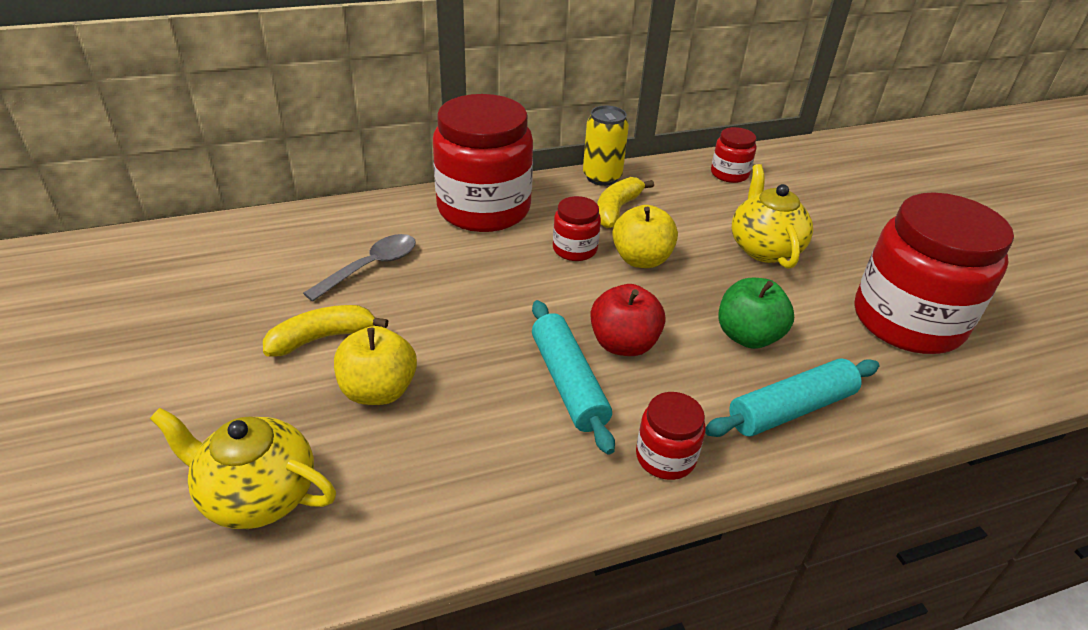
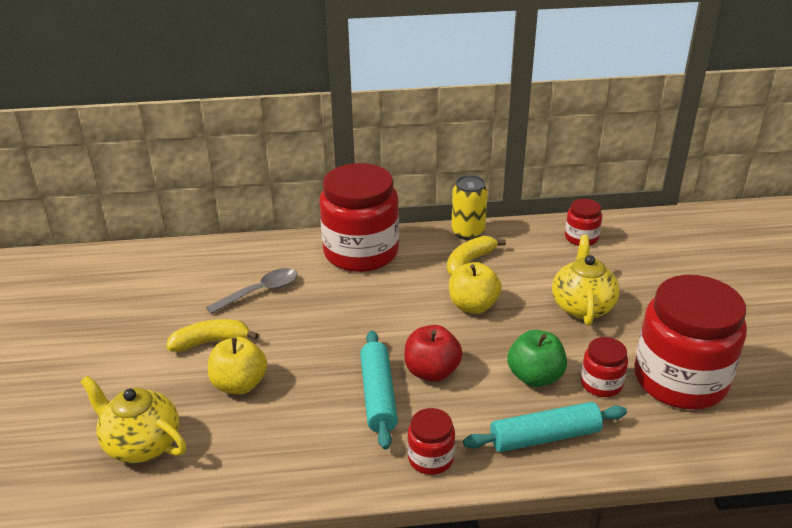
camera: 15 degrees right, 5 degrees down
red jar [553,196,601,261] -> red jar moved to [581,337,628,397]

